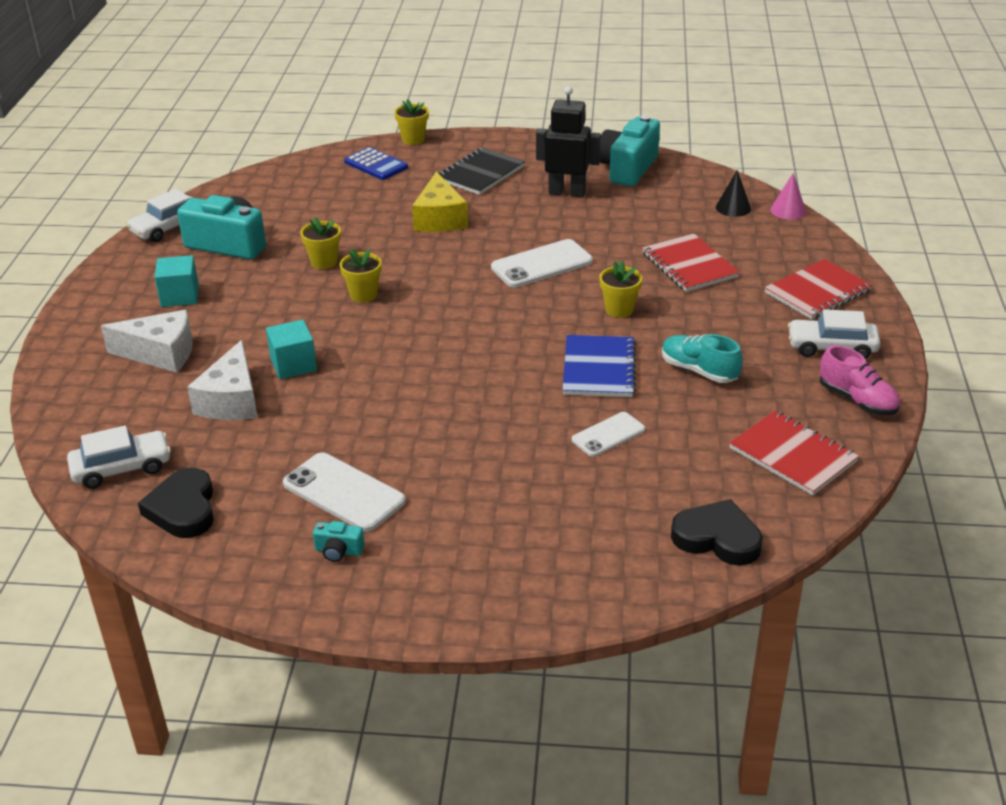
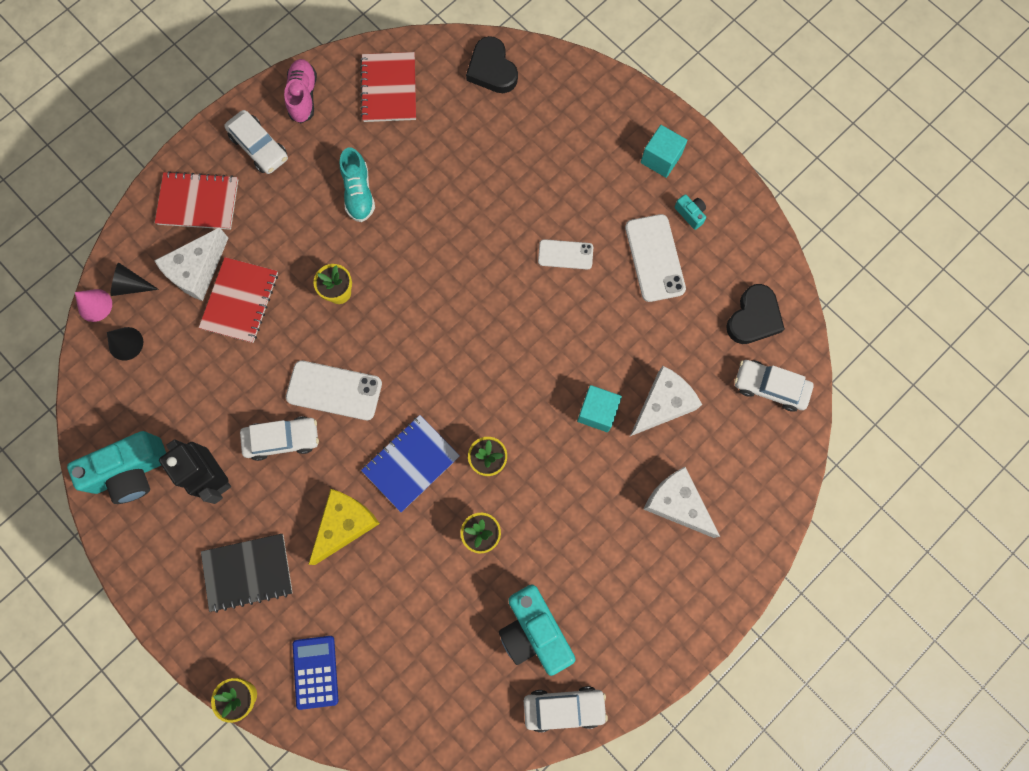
camera: 140 degrees left, 40 degrees up
turquoise cube [155,255,199,307] -> turquoise cube moved to [641,125,687,178]
blue notebook [562,335,636,397] -> blue notebook moved to [361,415,460,512]
white phone [572,412,645,457] -> white phone moved to [538,239,593,269]
none -> black cone [111,262,159,296]
none -> white cheese [154,227,228,301]
none -> white car [240,416,319,461]

